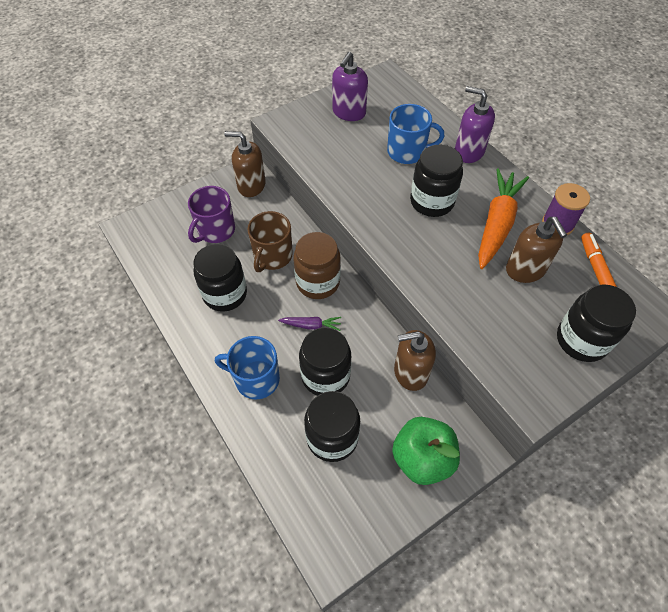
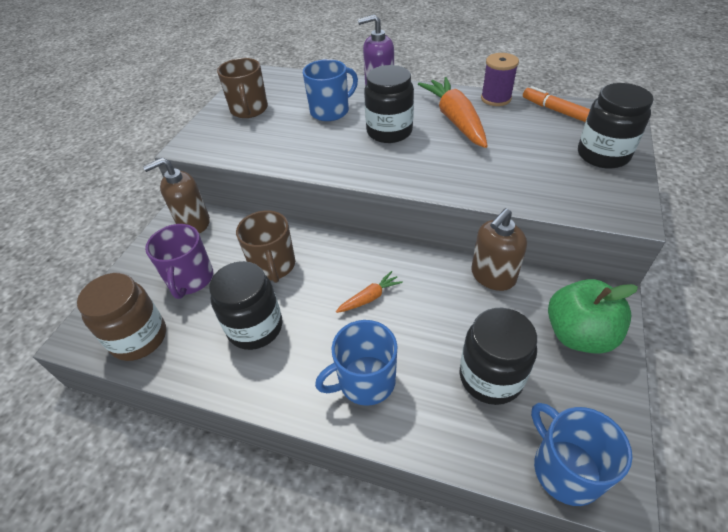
camera: 35 degrees left, 10 degrees down
purple carrot [278,317,341,331] -> orange carrot [336,271,403,313]
brown jar [293,232,341,299] -> brown jar moved to [77,273,166,361]
black jar [299,327,351,396] -> none
purple soap dispenser [332,52,368,121] -> brown mug [217,58,268,118]
brown soap dispenser [506,217,567,283] -> none
none -> blue mug [531,403,632,506]

